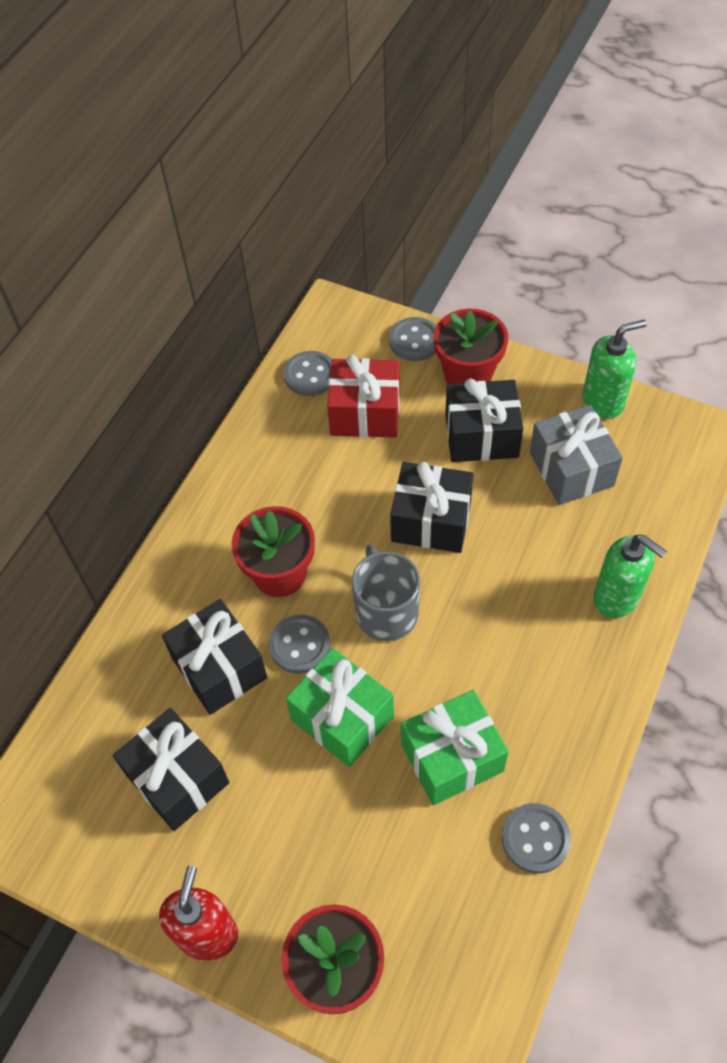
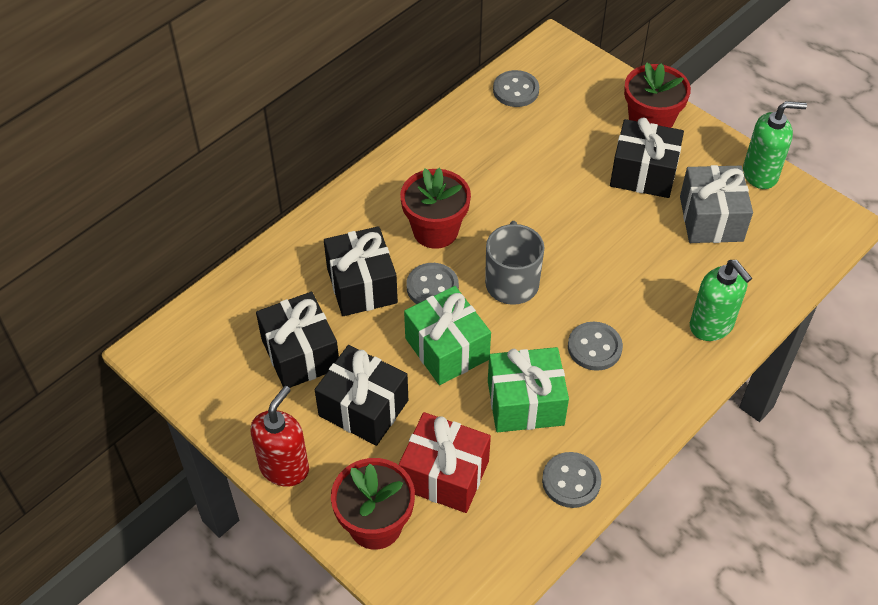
camera: 15 degrees right, 5 degrees down
red gift [327,355,400,438] -> red gift moved to [399,412,491,513]
grey button [389,317,436,361] -> grey button moved to [568,322,623,371]
black gift [390,462,474,553] -> black gift moved to [315,345,408,446]

